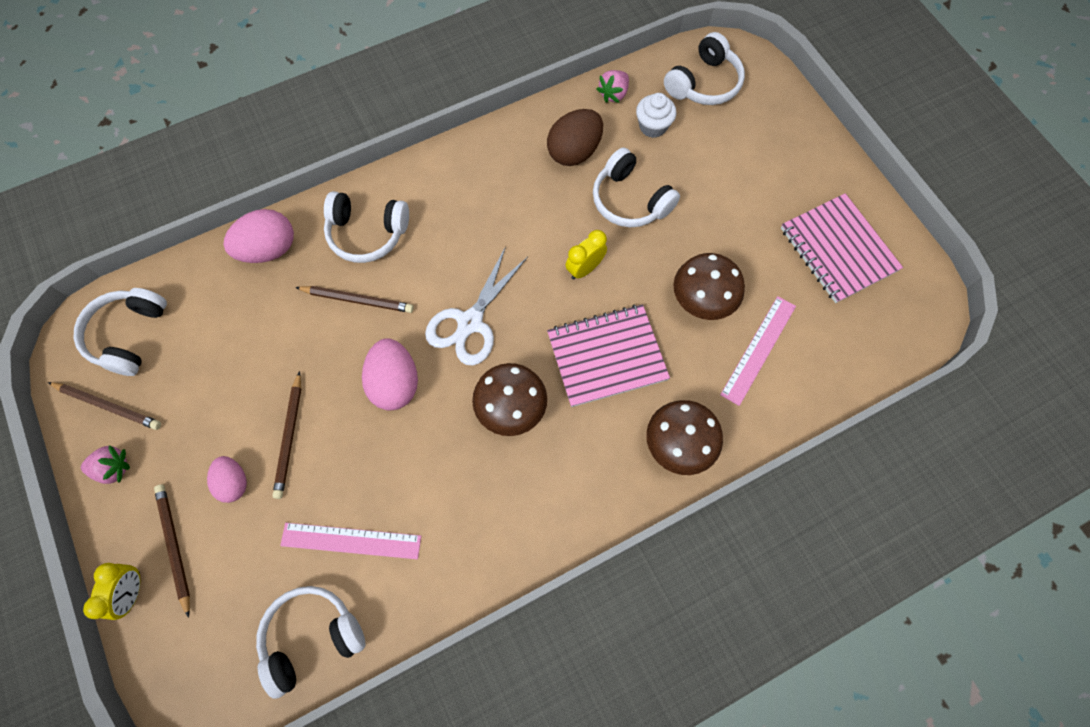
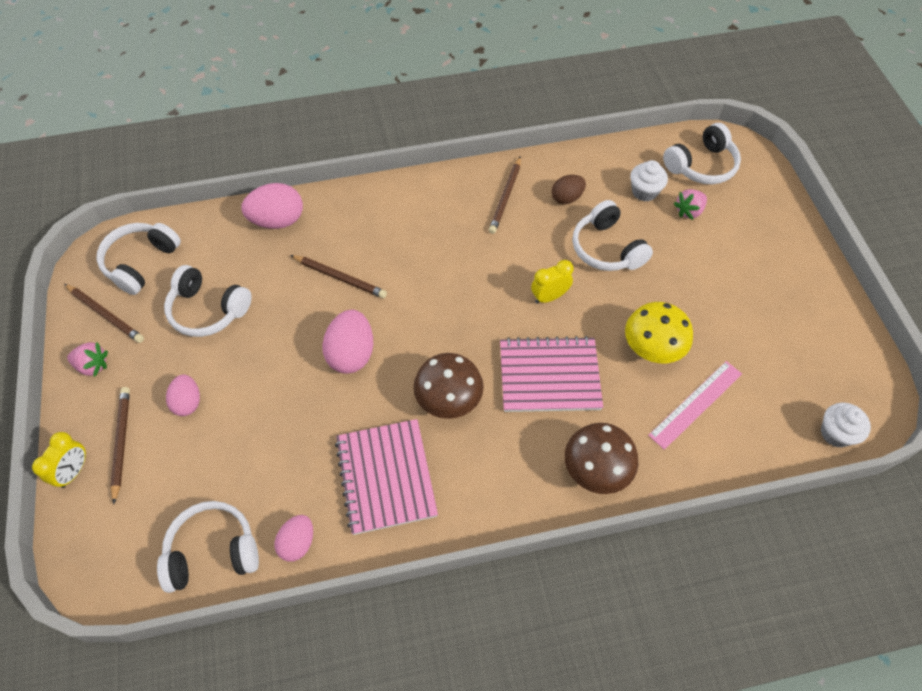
camera: 15 degrees right, 10 degrees down
brown pencil [272,371,301,499] -> brown pencil moved to [489,156,521,234]
pink ruler [280,523,421,559] -> none
white headphones [324,191,409,263] -> white headphones moved to [164,265,252,337]
white scissors [425,246,528,365] -> none
brown egg [547,109,603,166] -> brown egg [552,175,586,204], size x0.63
pink strawberry [597,70,629,103] -> pink strawberry moved to [674,189,707,220]
brown mushroom [673,253,745,320] -> yellow mushroom [625,302,693,363]
pink notebook [781,193,903,303] -> pink notebook moved to [335,419,438,535]
none -> pink egg [275,515,313,562]
none -> white cupcake [821,402,871,448]

